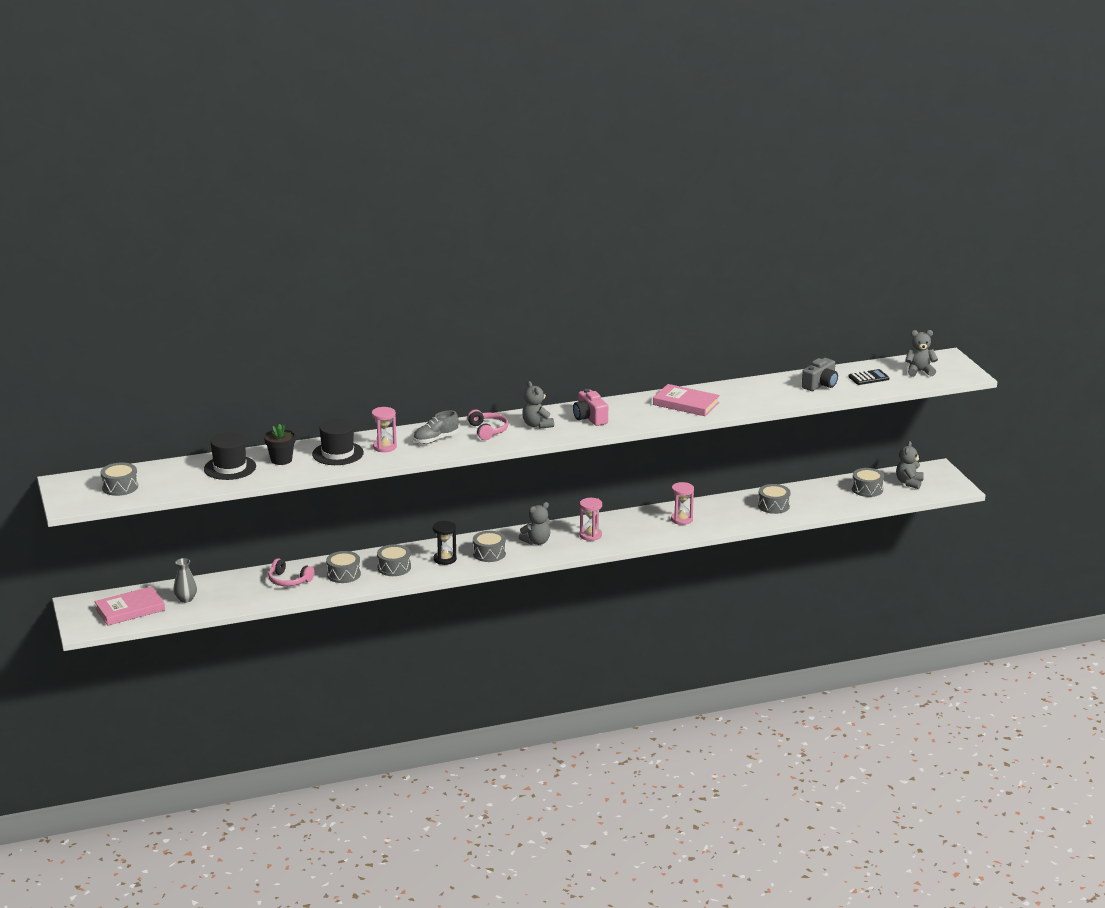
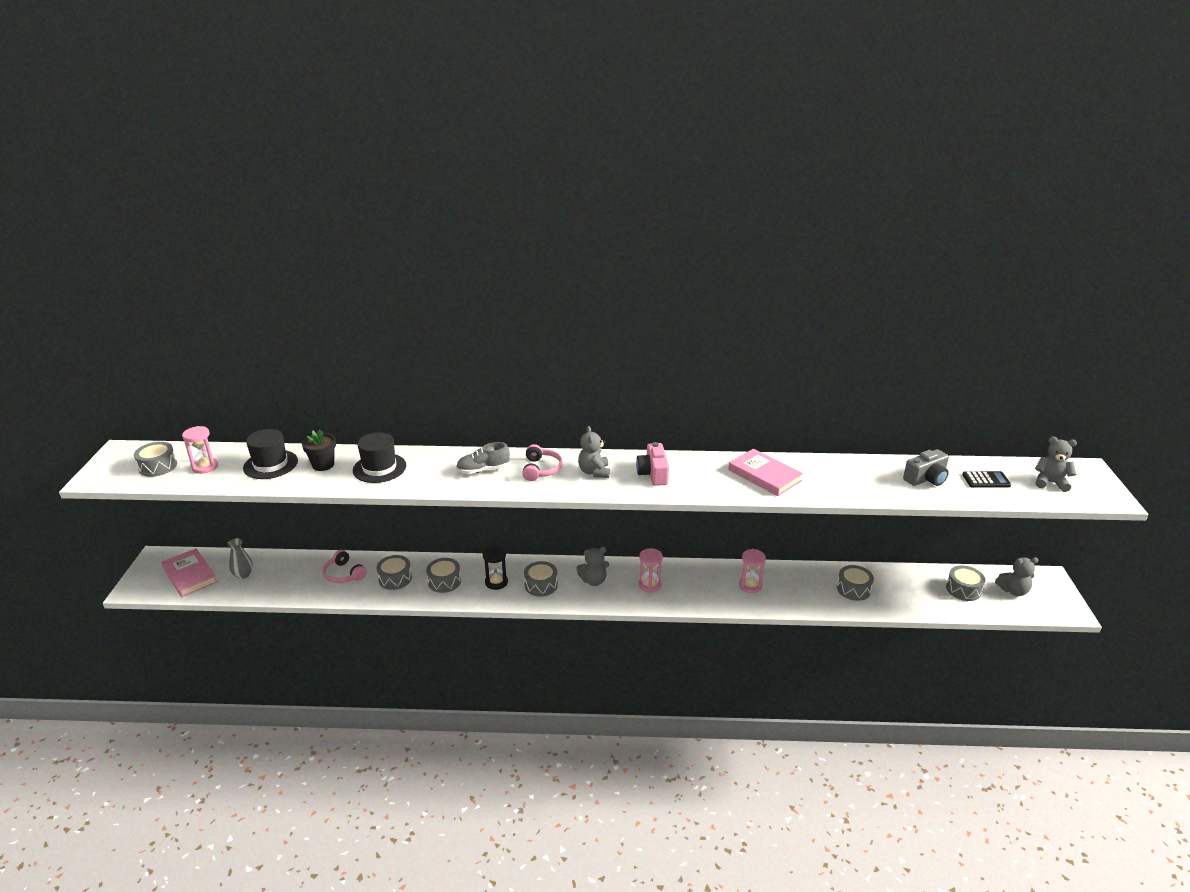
camera: 20 degrees right, 5 degrees up
pink book [94,586,165,626] -> pink book turned 60 degrees clockwise [161,548,218,597]
pink hourglass [372,407,397,452] -> pink hourglass moved to [182,426,218,474]
grey teddy bear [896,441,924,489] -> grey teddy bear turned 135 degrees counterclockwise [995,557,1038,596]

